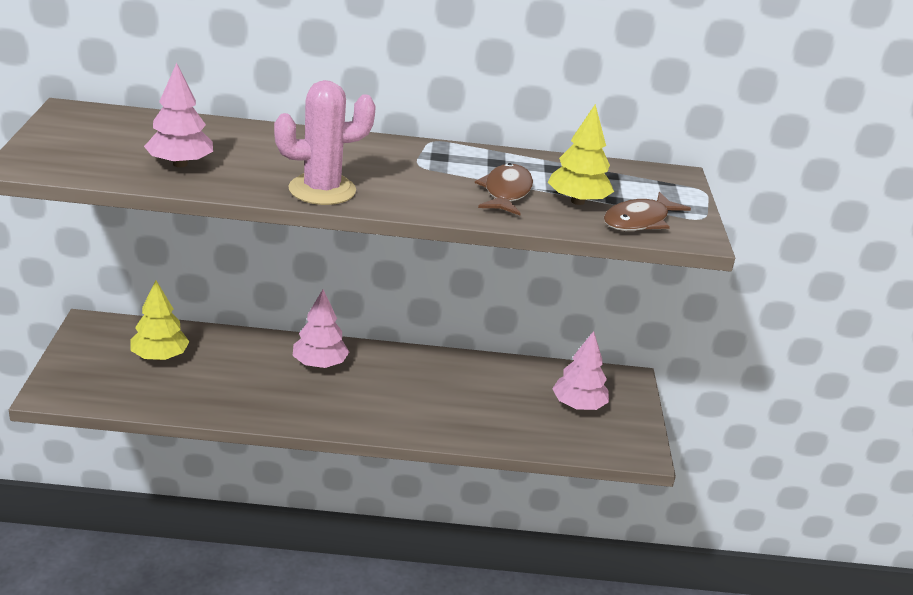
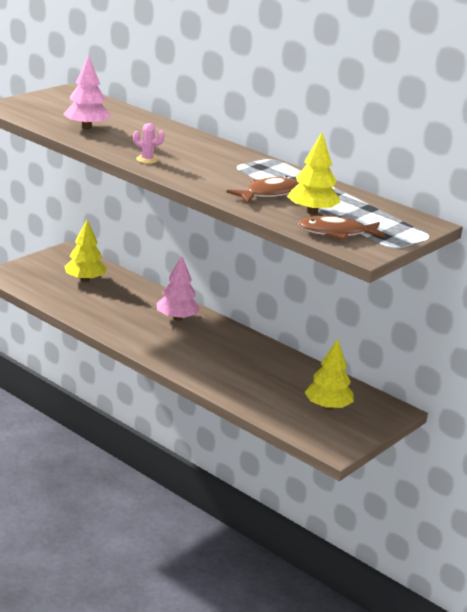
camera: 40 degrees right, 5 degrees down
pink cactus [274,80,376,205] -> pink cactus [133,123,165,164], size x0.46
pink tree [552,331,609,410] -> yellow tree [305,339,354,410]

